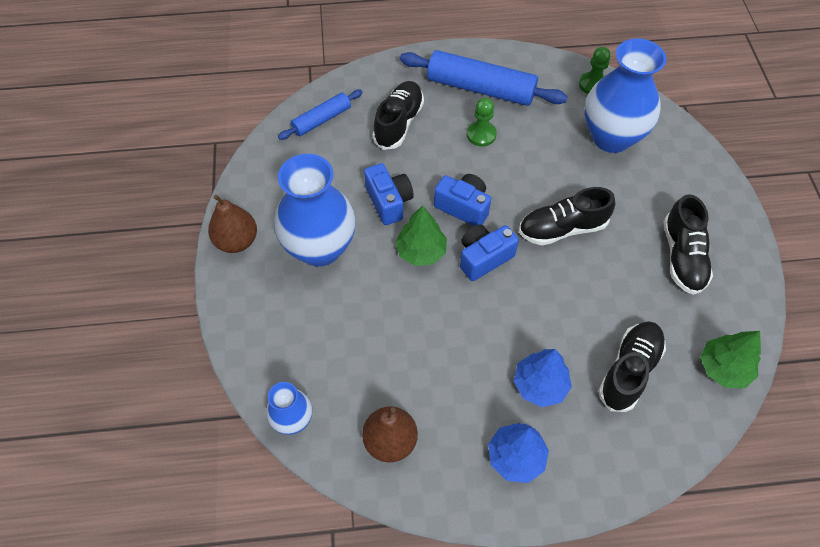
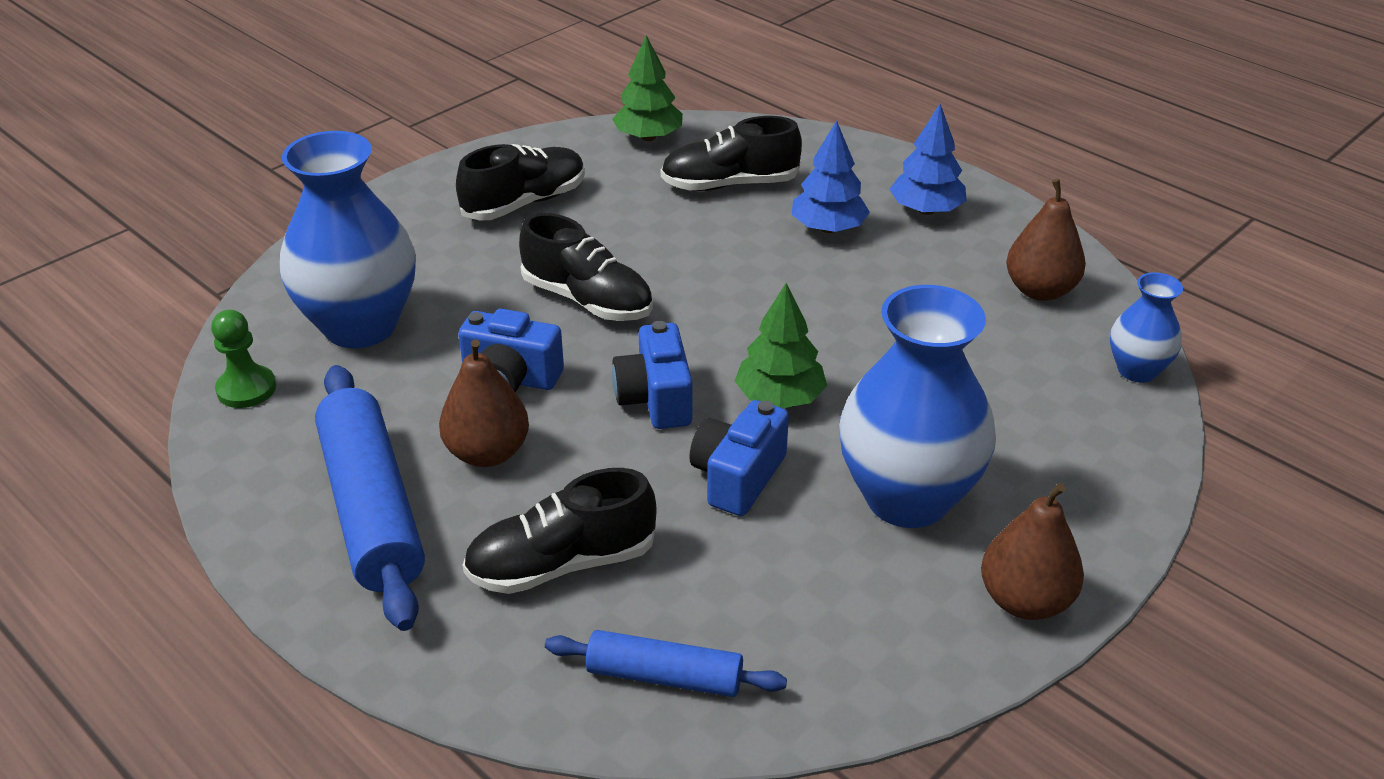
camera: 130 degrees left, 20 degrees down
blue camera [460,224,519,281] -> blue camera moved to [458,308,564,393]
green pawn [467,98,497,146] -> brown pear [439,339,529,467]

